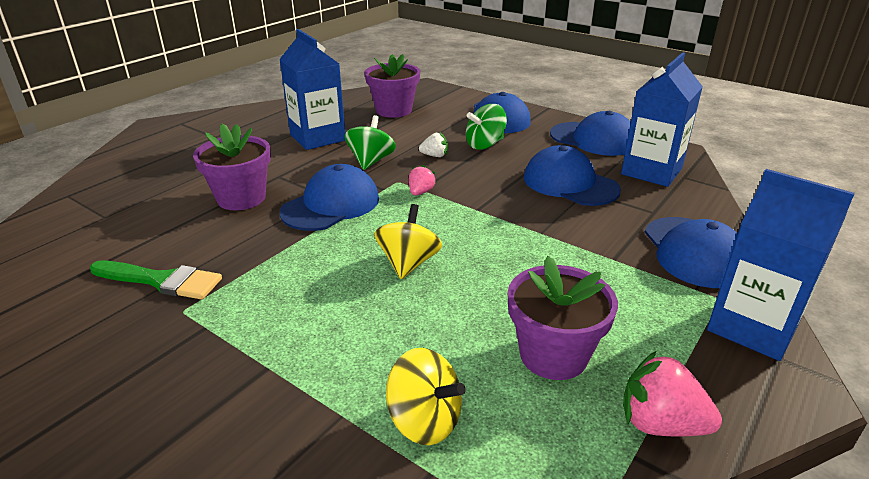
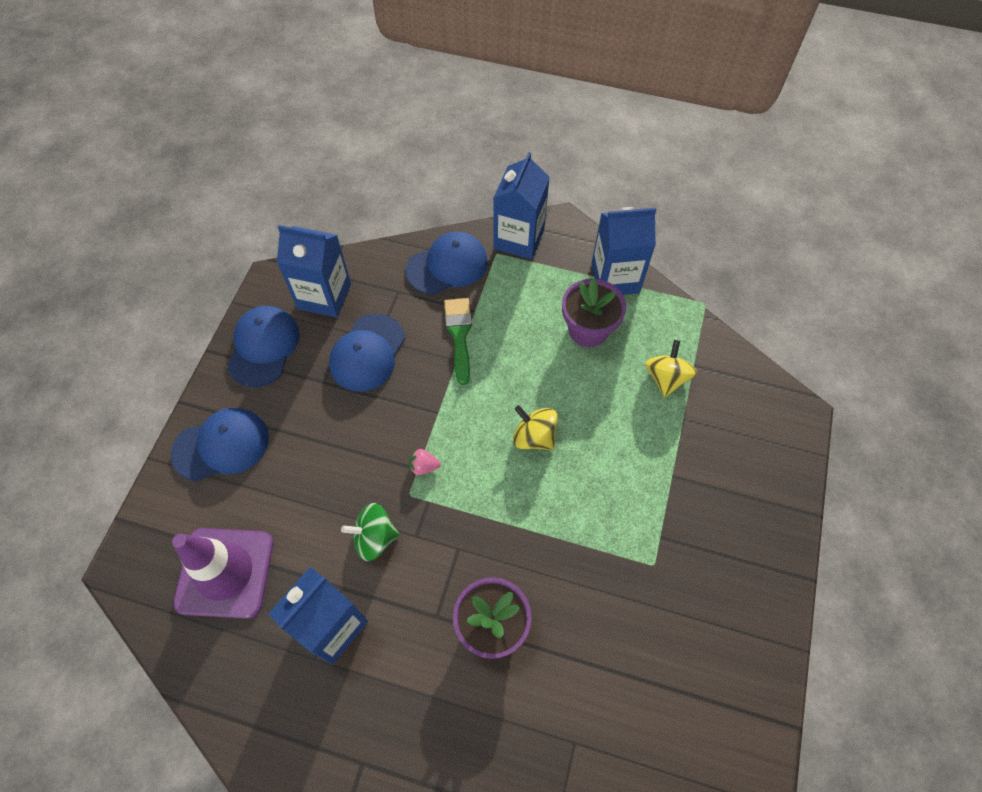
camera: 110 degrees left, 30 degrees up
green brush [90,261,222,300] -> green brush moved to [444,298,472,385]
blue cap [279,164,379,231] -> none
purple flower pot [364,54,420,118] -> purple traffic cone [172,528,274,619]
yellow spinning top [374,204,442,279] -> yellow spinning top turned 45 degrees clockwise [513,405,558,450]
white strawberry [419,133,448,157] -> none
green spinning top [466,104,507,150] -> none
pink strawberry [623,351,722,437] -> blue carton [591,207,657,295]

